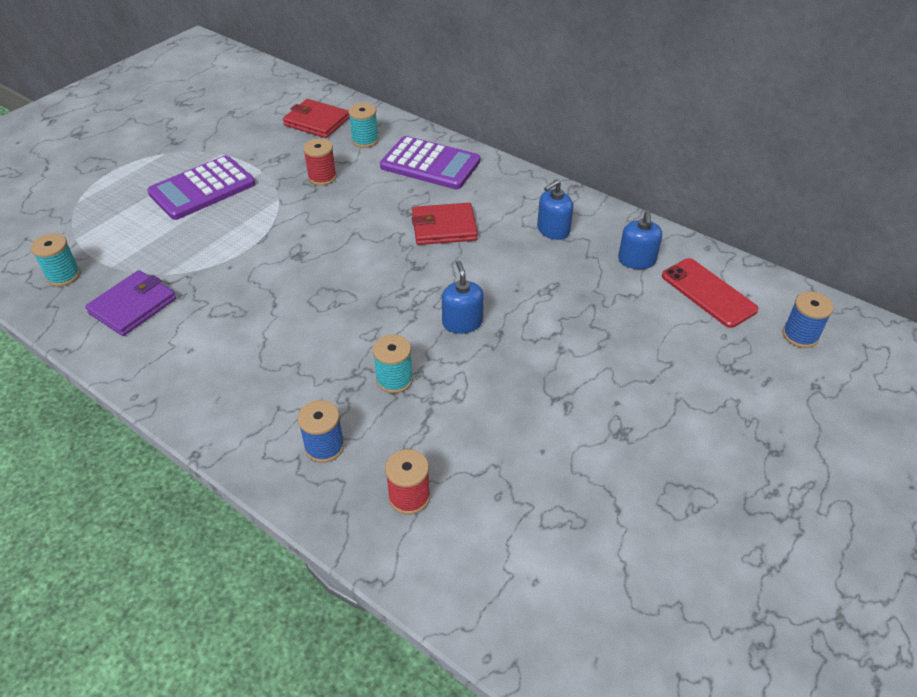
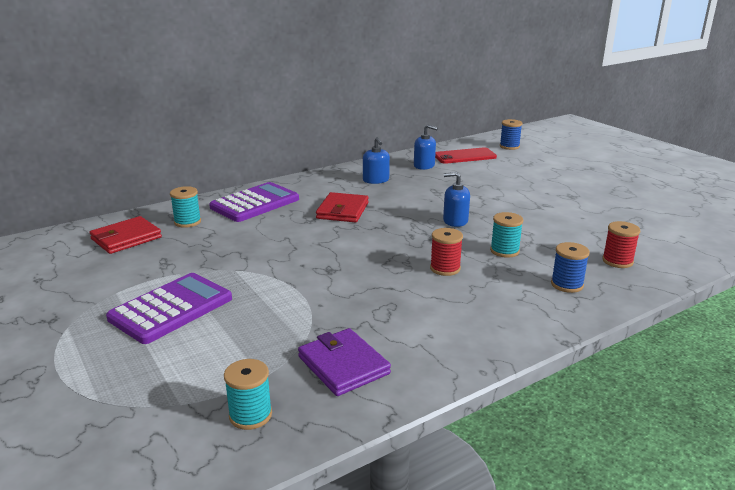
camera: 70 degrees left, 20 degrees down
purple calculator [147,155,255,220] -> purple calculator turned 120 degrees counterclockwise [106,273,232,344]
red spool [303,138,337,186] -> red spool moved to [430,228,463,276]

